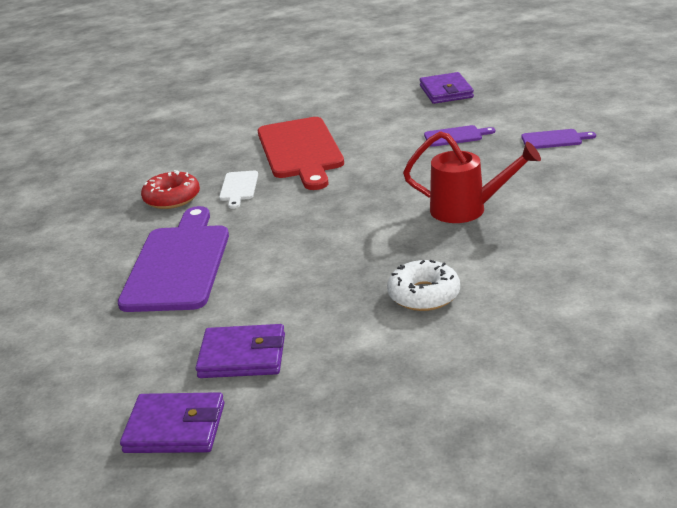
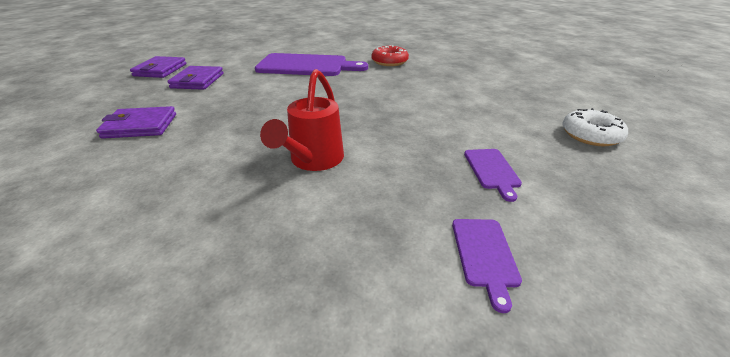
camera: 90 degrees right, 5 degrees up
white cutting board [219,171,258,209] -> none
red cutting board [258,117,344,190] -> none
white donut [387,260,460,311] -> white donut moved to [562,108,628,146]
purple wallet [420,72,474,104] -> purple wallet moved to [96,106,176,139]

